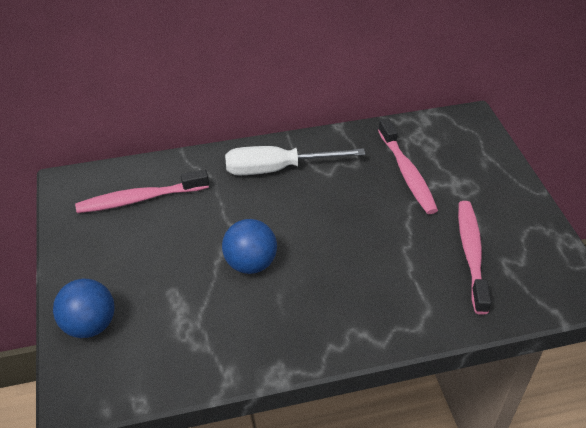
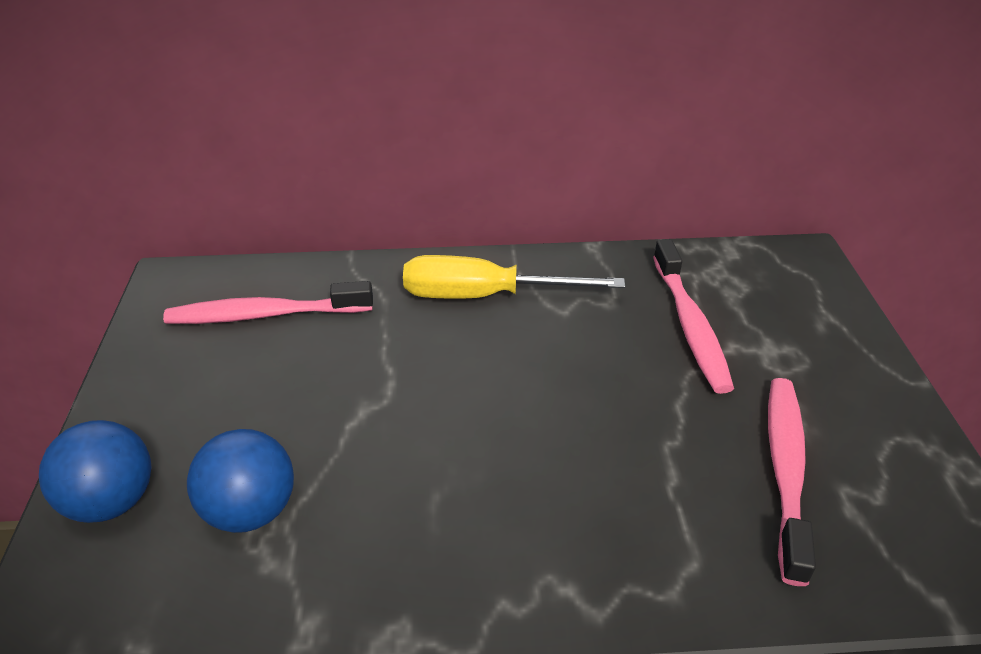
camera: 10 degrees right, 5 degrees down
blue ball [222,219,277,274] -> blue ball moved to [187,429,294,533]
white screwdriver [225,146,365,175] -> yellow screwdriver [403,255,625,299]

